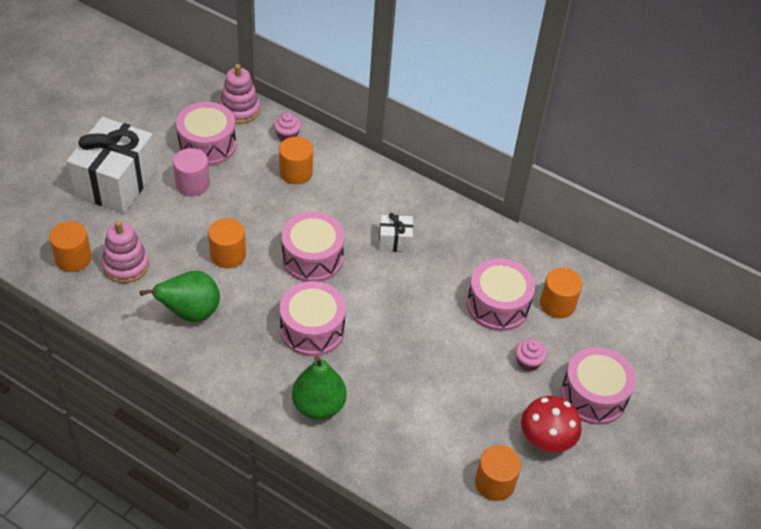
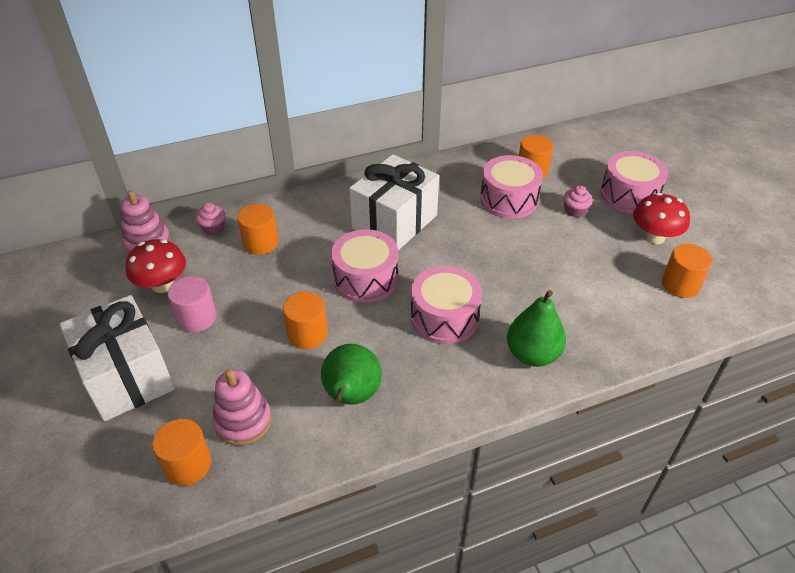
camera: 50 degrees left, 5 degrees down
pink drum [176,102,236,166] -> red mushroom [126,239,186,293]
white gift [379,213,413,252] -> white gift [349,154,439,250], size x2.16

